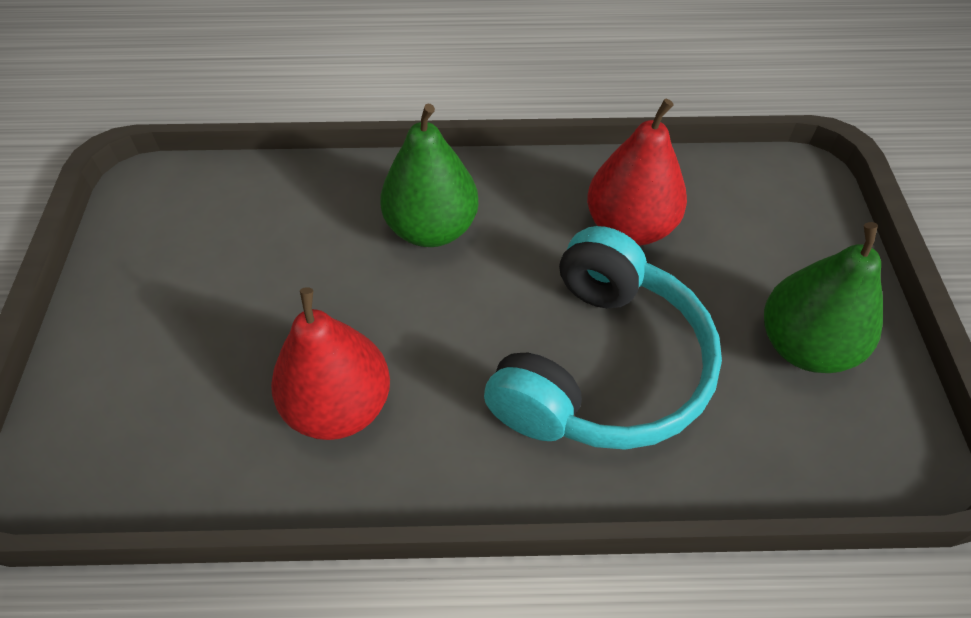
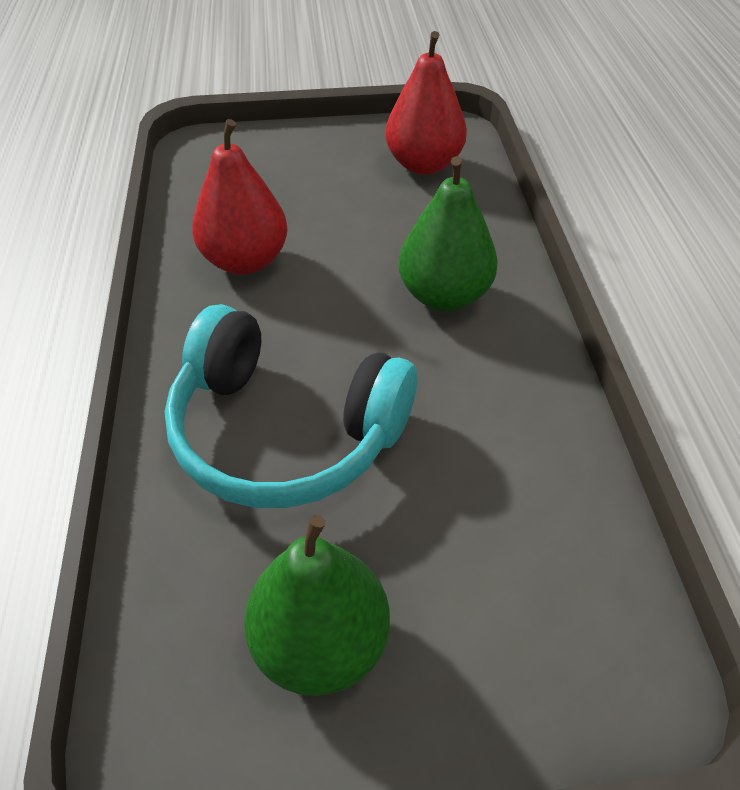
camera: 85 degrees right, 5 degrees down
red pear [587,99,687,245] -> red pear moved to [385,31,467,175]

